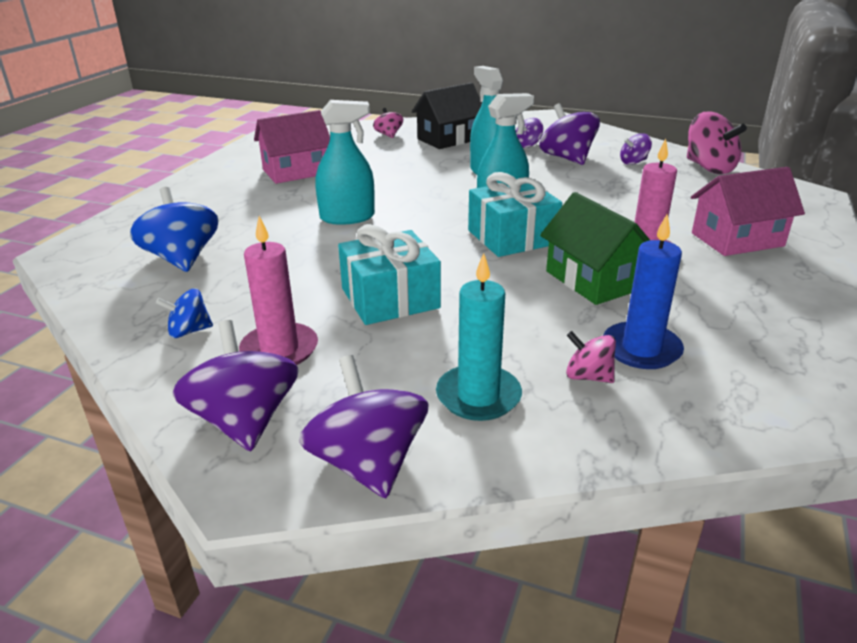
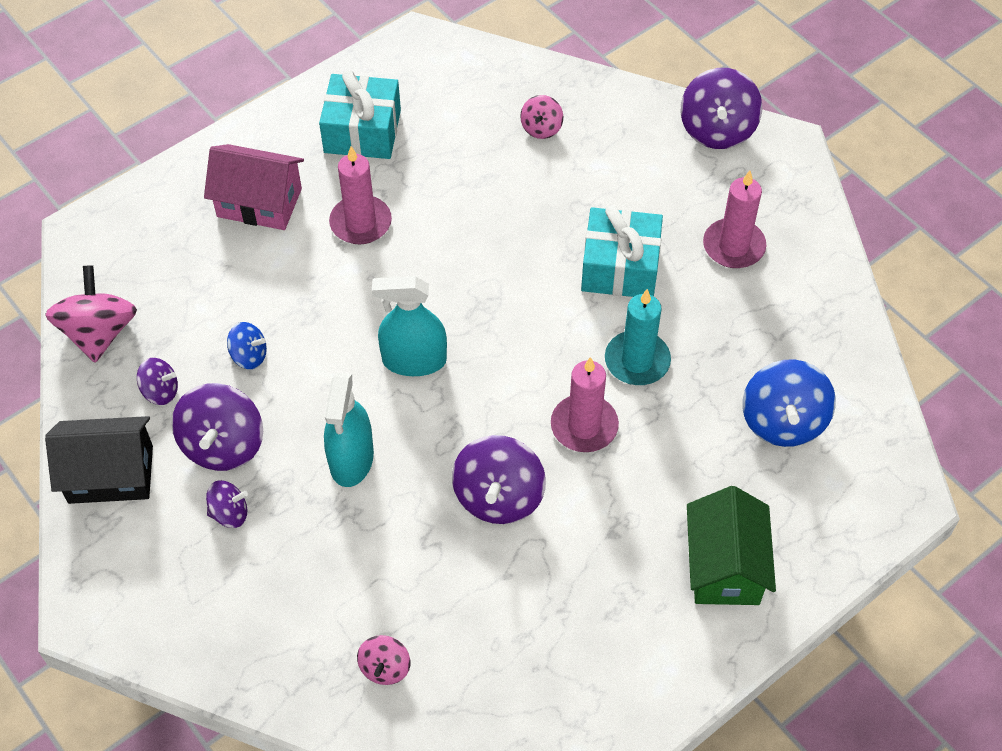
camera: 150 degrees left, 25 degrees up
blue spinning top [156,288,213,338] -> blue spinning top moved to [227,322,267,369]
purple spinning top [173,320,299,451] -> purple spinning top moved to [452,435,546,524]
pink house [254,110,330,184] -> none
turquoise spray bottle [315,100,375,225] -> pink candle [551,357,619,452]
black house [411,83,482,149] -> black house moved to [45,416,153,504]
turquoise candle [436,253,522,421] -> turquoise candle moved to [605,289,671,385]
turquoise gift [468,172,562,257] -> turquoise gift moved to [319,70,401,159]
green house [540,192,650,305] -> green house moved to [687,486,776,605]
pink spinning top [566,331,616,383] -> pink spinning top turned 45 degrees clockwise [520,95,563,139]
blue candle [603,214,684,369] -> none

